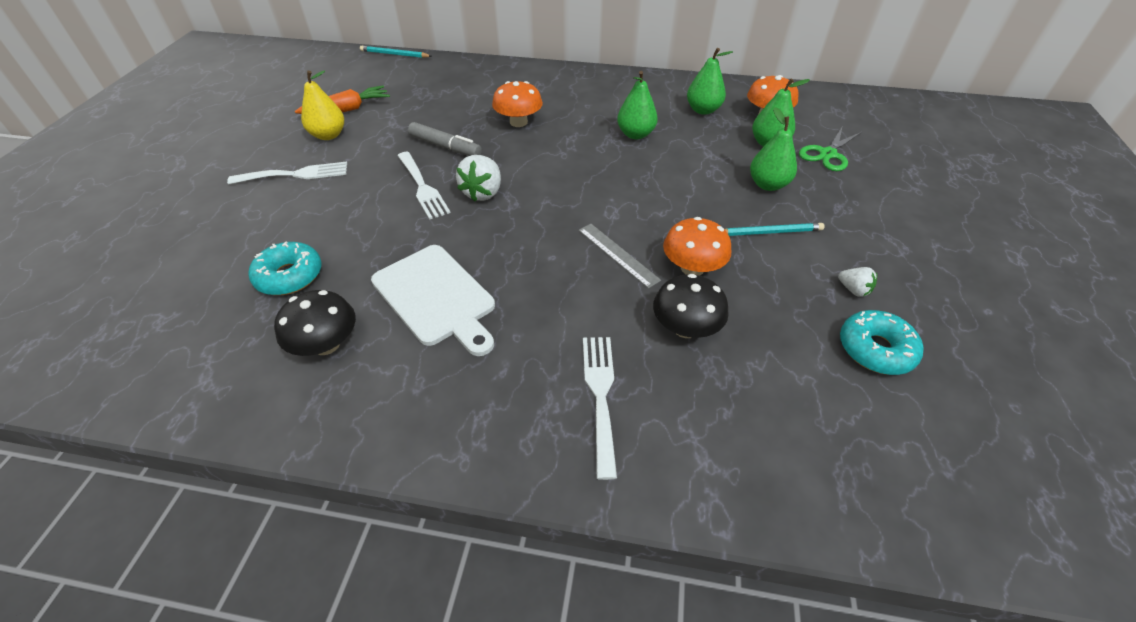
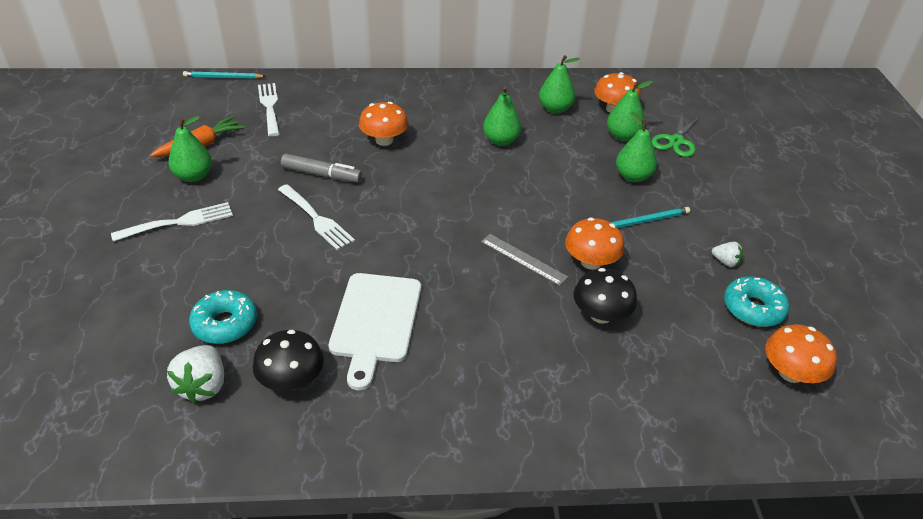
camera: 15 degrees left, 5 degrees down
yellow pear [301,70,344,140] -> green pear [169,116,212,182]
white cutting board [371,245,495,356] -> white cutting board turned 60 degrees clockwise [329,273,421,390]
white strawberry [456,155,501,202] -> white strawberry moved to [167,345,224,403]
white fork [583,337,617,480] -> white fork moved to [258,83,279,137]
none -> orange mushroom [765,324,837,383]

